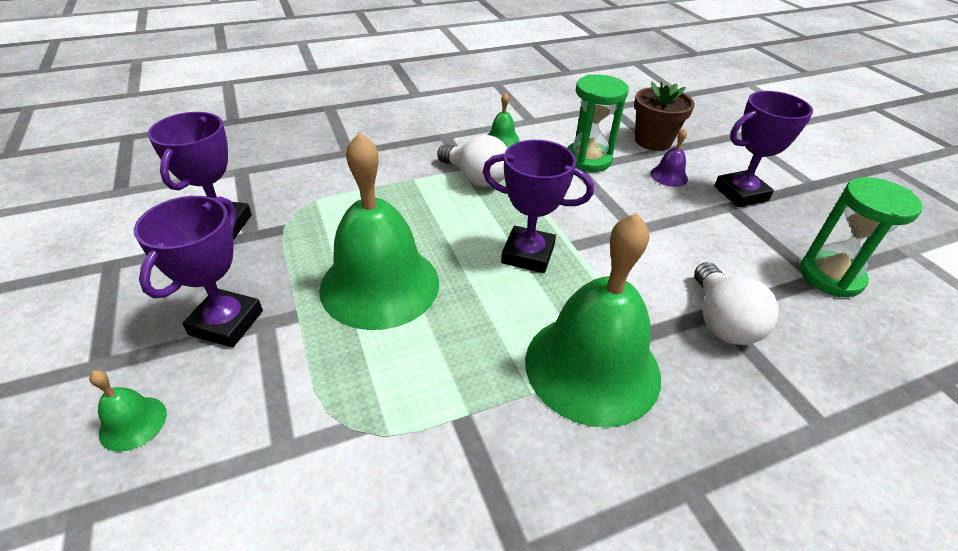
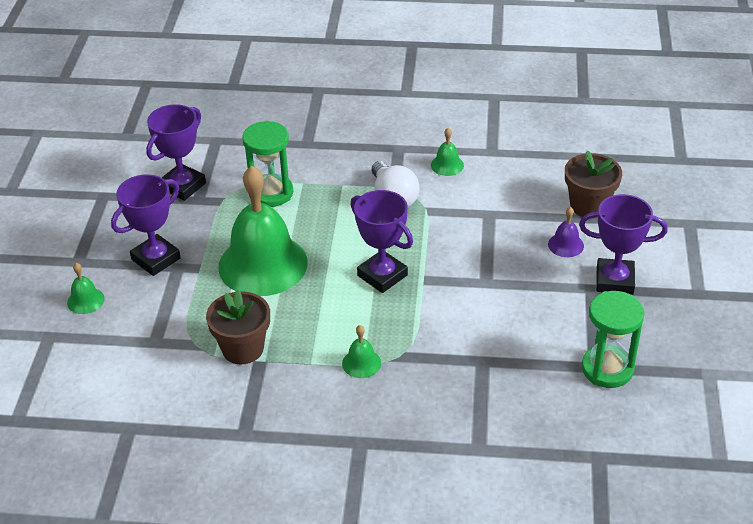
camera: 30 degrees right, 0 degrees up
green bell [525,213,661,427] -> green bell [342,325,381,378], size x0.40
green hourglass [567,75,629,172] -> green hourglass moved to [242,121,293,207]
white light bulb [694,262,779,345] -> none
none -> brown flower pot [206,290,270,364]

